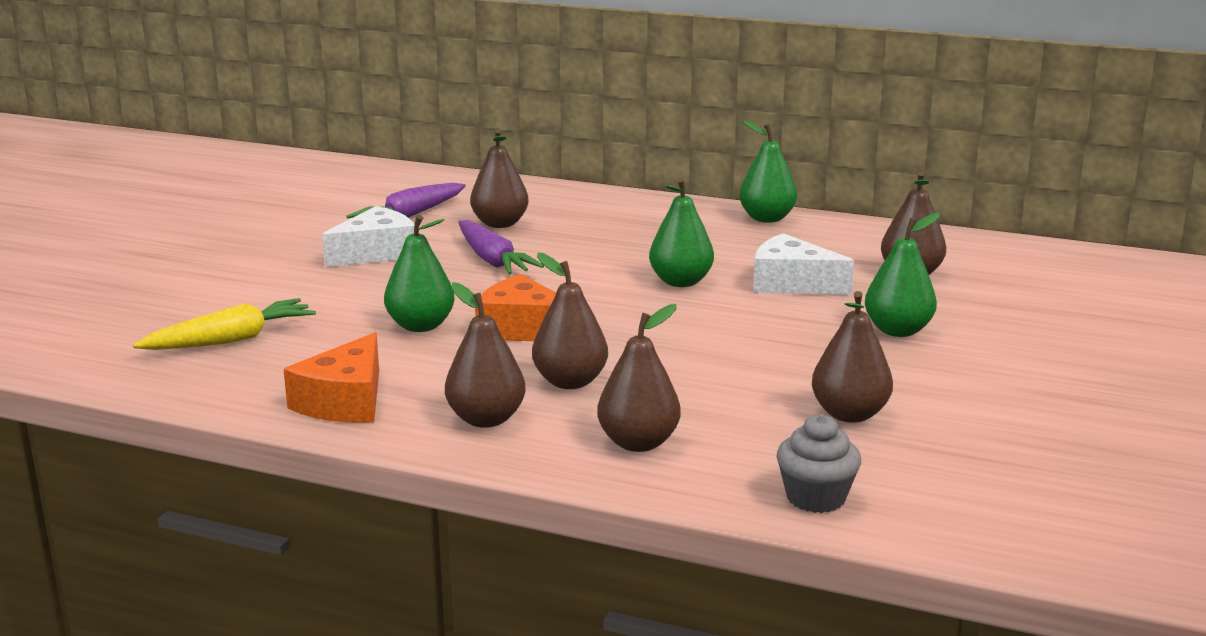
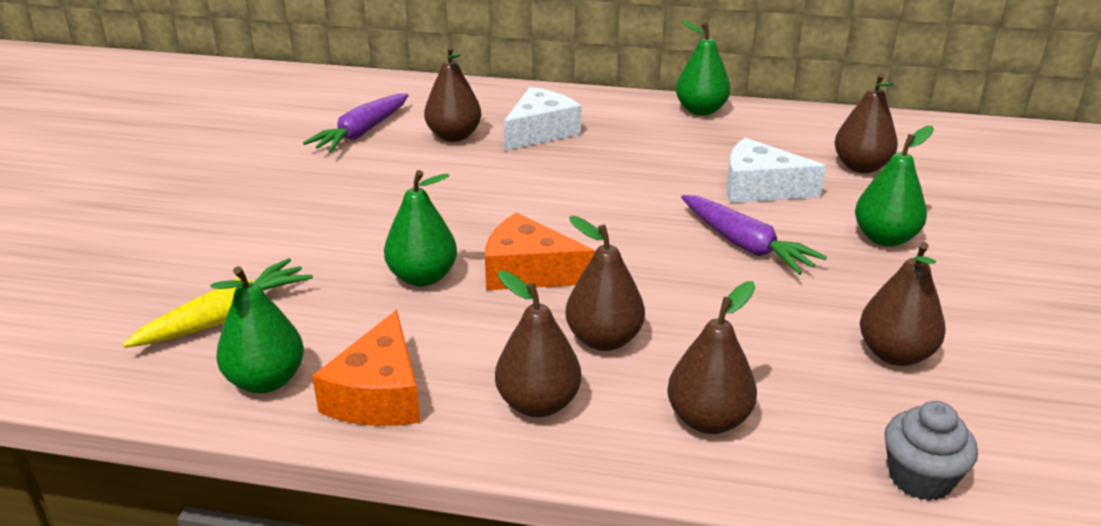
camera: 10 degrees left, 10 degrees up
white cheese [322,206,415,267] -> white cheese moved to [504,87,582,151]
purple carrot [458,220,544,275] -> purple carrot moved to [681,195,827,275]
green pear [649,178,714,287] -> green pear moved to [211,266,304,393]

